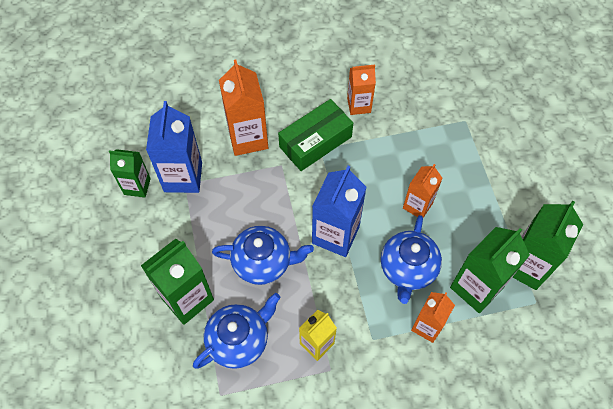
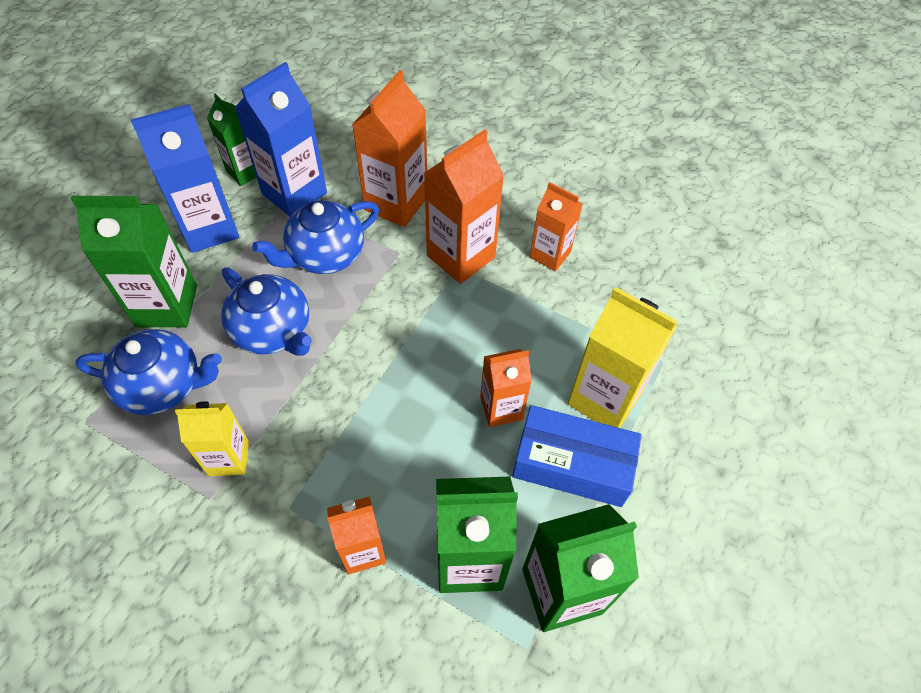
camera: 40 degrees right, 5 degrees down
green box [278,99,353,171] -> orange carton [424,129,504,284]
blue carton [312,166,367,257] -> blue carton moved to [131,104,239,253]
blue teapot [381,215,442,304] -> blue teapot moved to [252,200,379,274]
none -> blue box [512,405,642,507]
none -> yellow carton [568,287,678,428]

